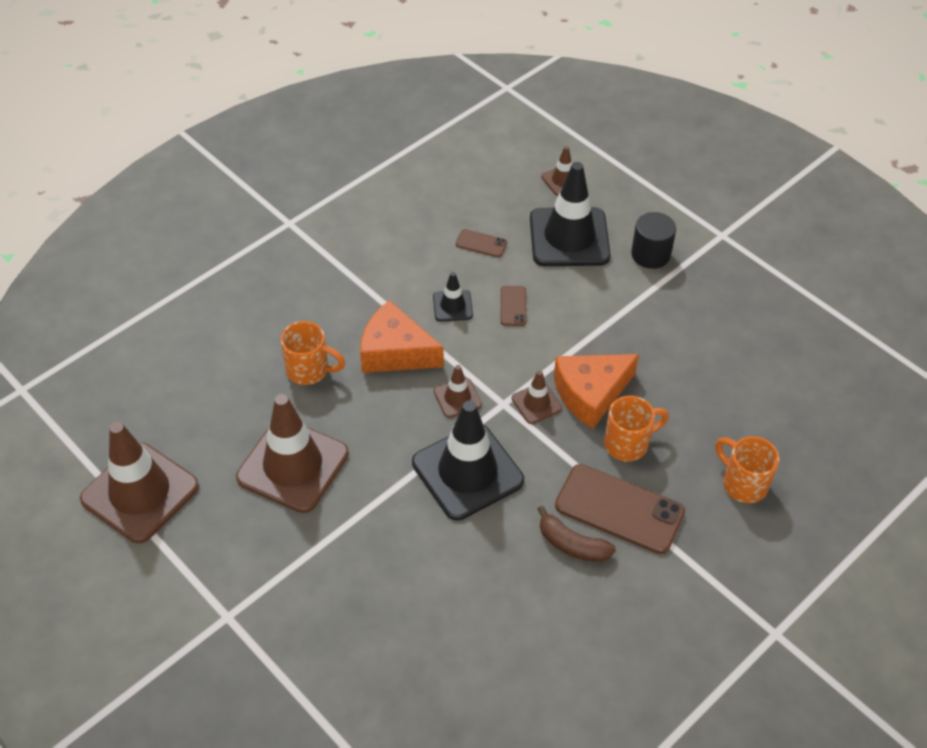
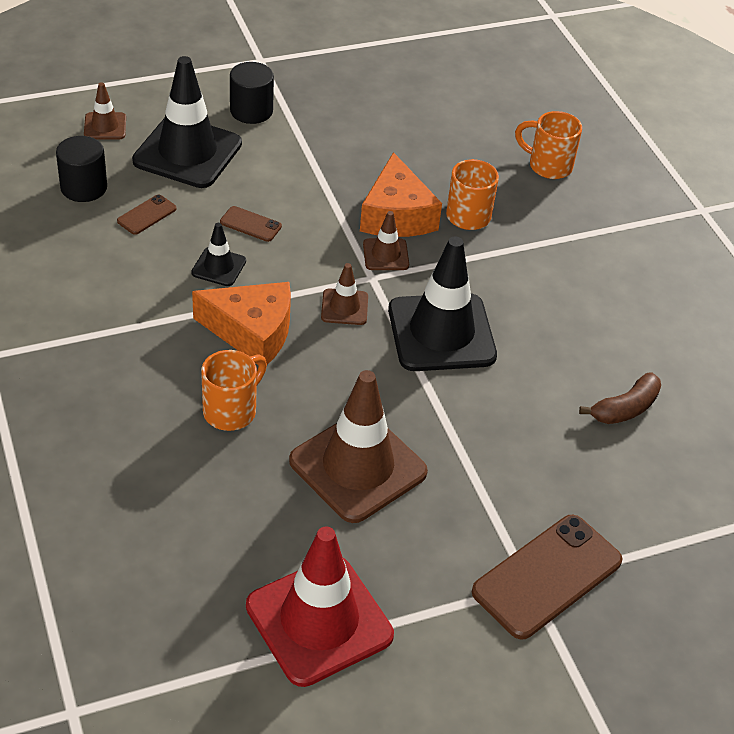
camera: 70 degrees left, 5 degrees down
brown traffic cone [80,422,199,543] -> red traffic cone [246,527,394,687]
orange cheese [360,300,444,373] -> orange cheese turned 120 degrees counterclockwise [192,282,291,365]
brown banana [538,506,616,562] -> brown banana moved to [579,372,661,424]
brown phone [555,464,685,554] -> brown phone moved to [472,515,623,639]
orange mug [715,436,780,503] -> orange mug turned 45 degrees clockwise [515,111,582,179]
none -> black cylinder [56,136,107,202]

